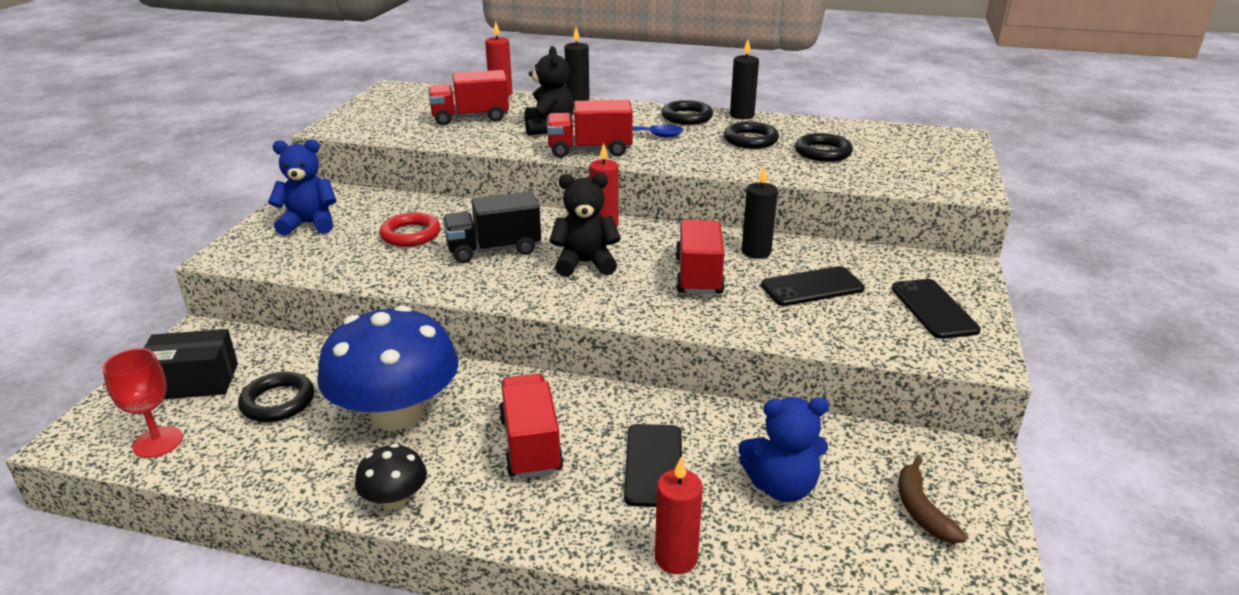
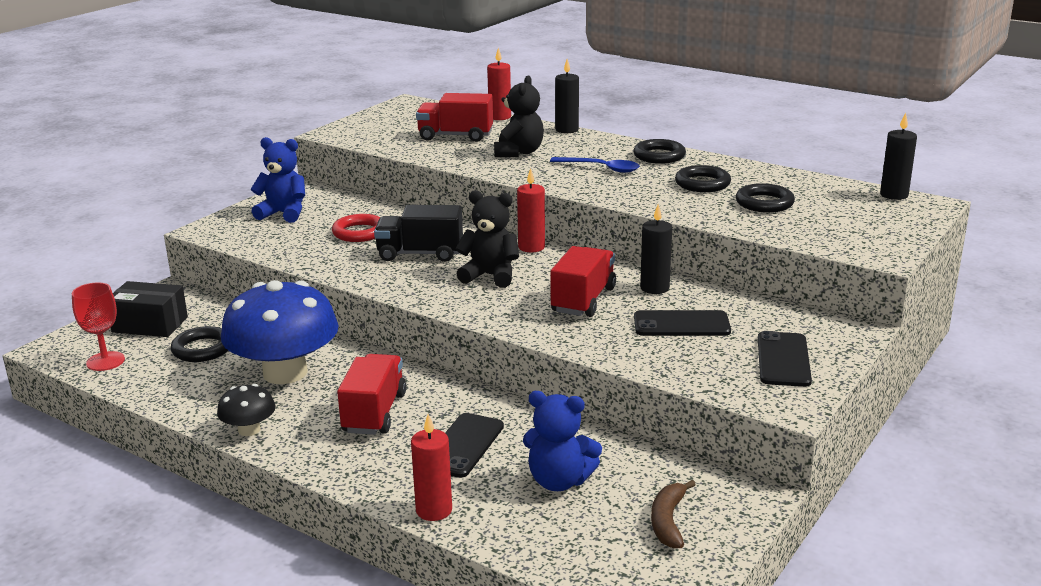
camera: 20 degrees right, 5 degrees down
red truck [547,100,633,158] -> none
black candle [730,39,759,119] -> black candle moved to [880,112,917,200]

